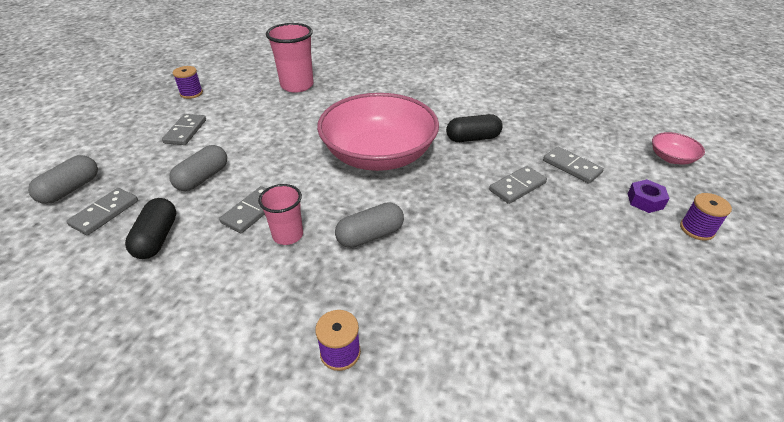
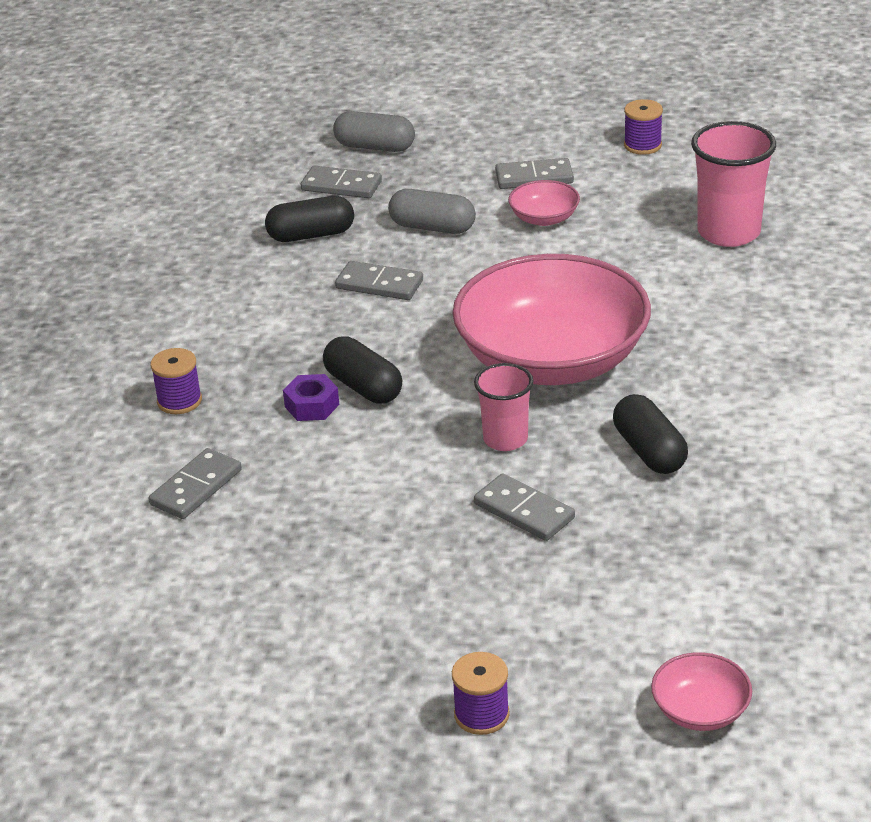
camera: 80 degrees right, 5 degrees down
pink cup [258,184,303,245] -> pink cup moved to [474,363,533,451]
grey capsule [335,202,404,248] -> black capsule [323,336,402,404]
grey domino [543,147,604,184] -> grey domino moved to [149,448,242,519]
purple nut [628,179,669,213] -> purple nut moved to [283,374,339,421]
none -> pink bowl [508,180,580,226]

